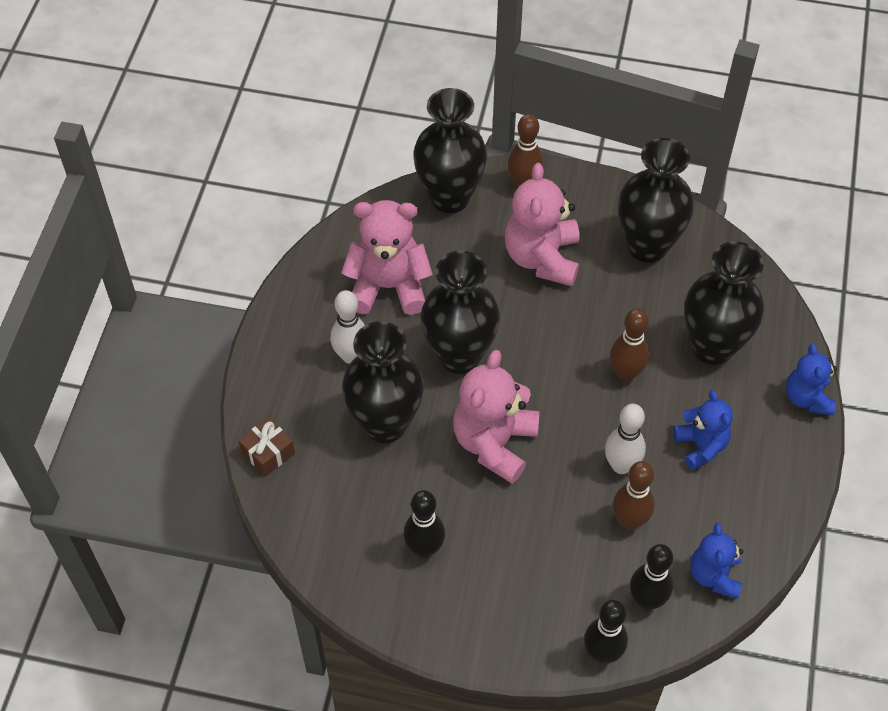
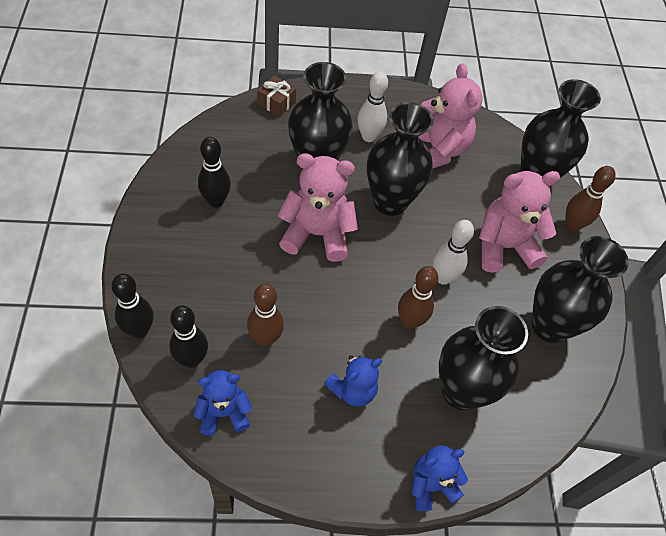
camera: 70 degrees right, 0 degrees up
white bowling pin [605,404,646,474] -> white bowling pin moved to [433,220,474,285]

